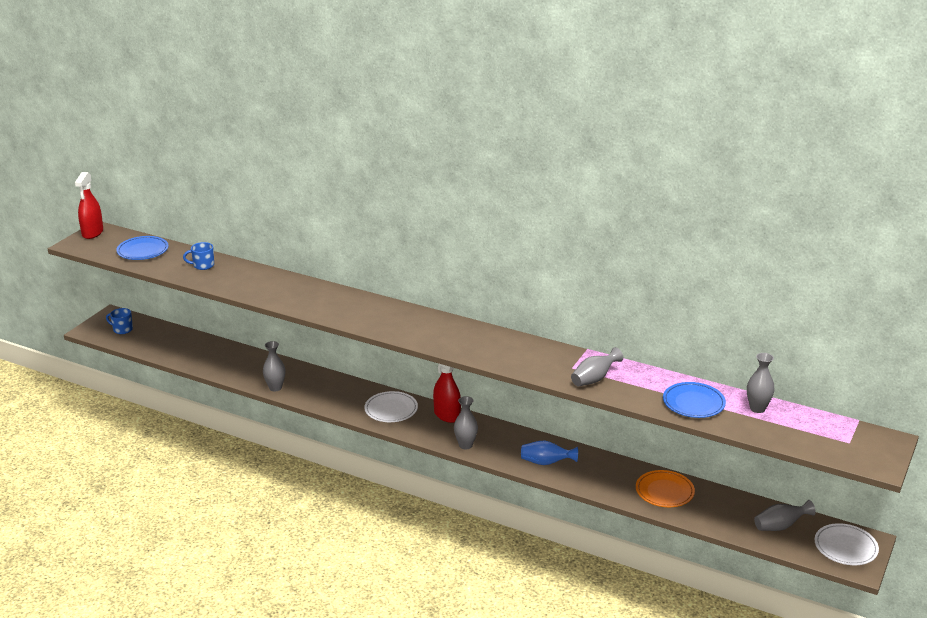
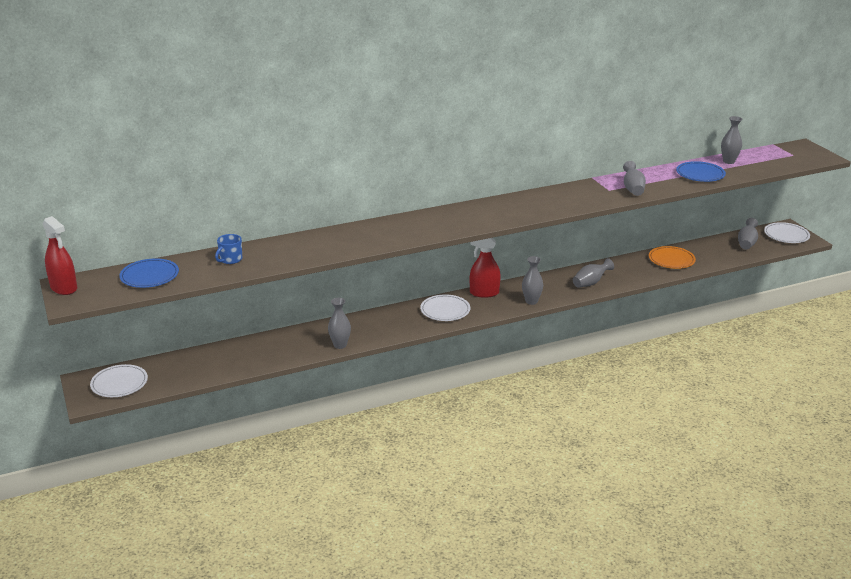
camera: 50 degrees left, 0 degrees up
blue mug [106,308,133,334] -> white plate [90,364,148,397]
blue vase [521,441,578,465] -> grey vase [573,258,614,288]

